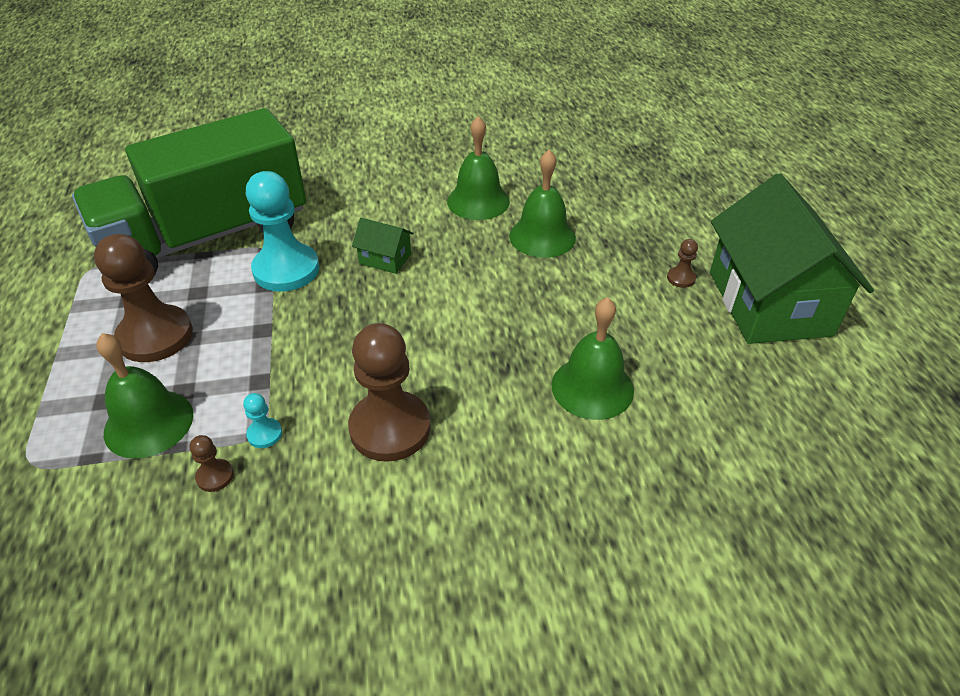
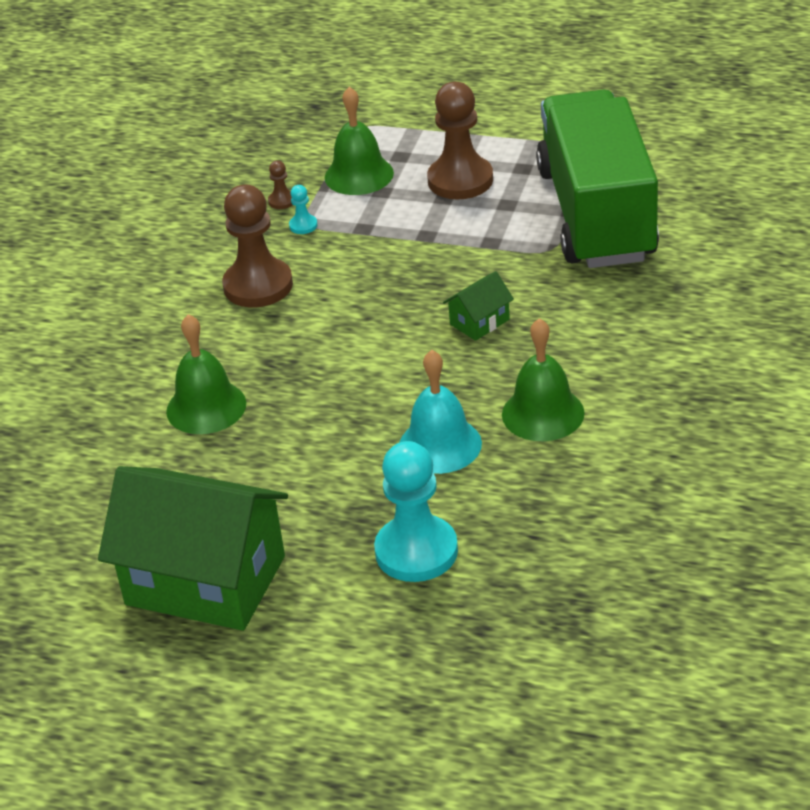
camera: 120 degrees right, 5 degrees down
turquoise pawn [246,171,320,292] -> turquoise pawn moved to [374,441,458,582]
green bell [509,150,576,258] -> turquoise bell [399,350,482,474]
brown pawn [667,239,698,288] -> none

